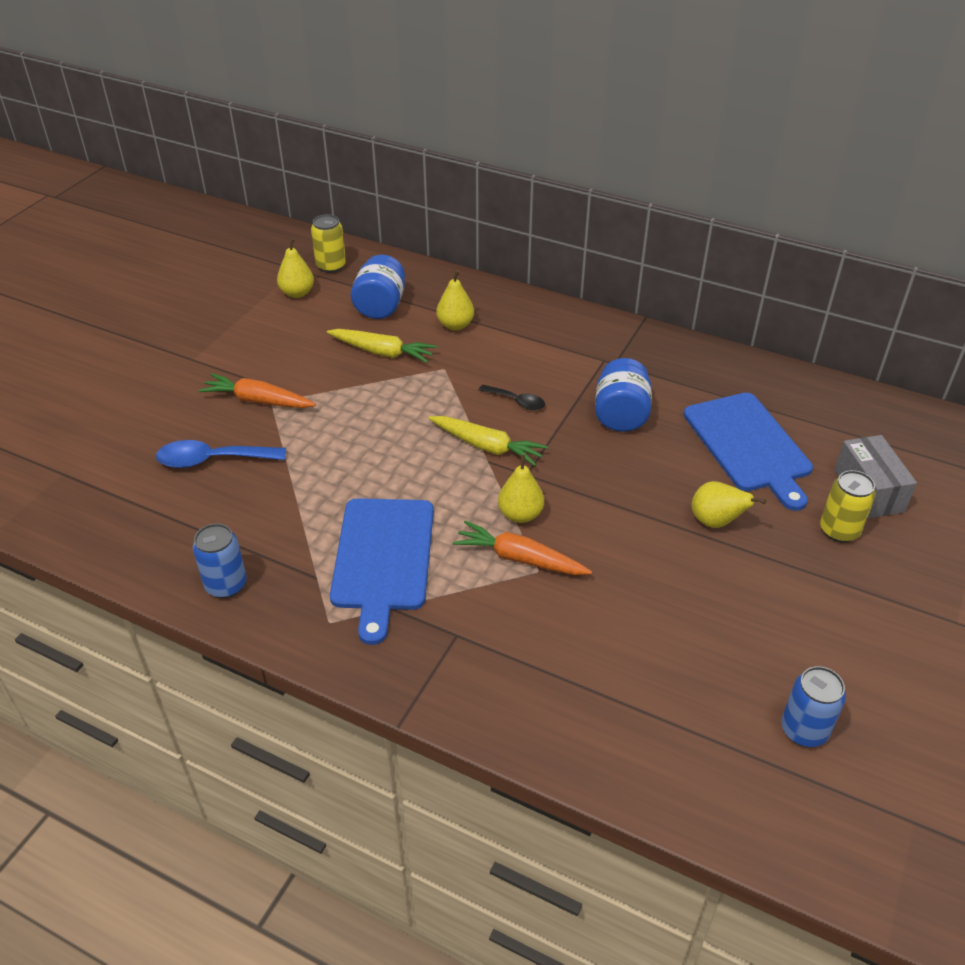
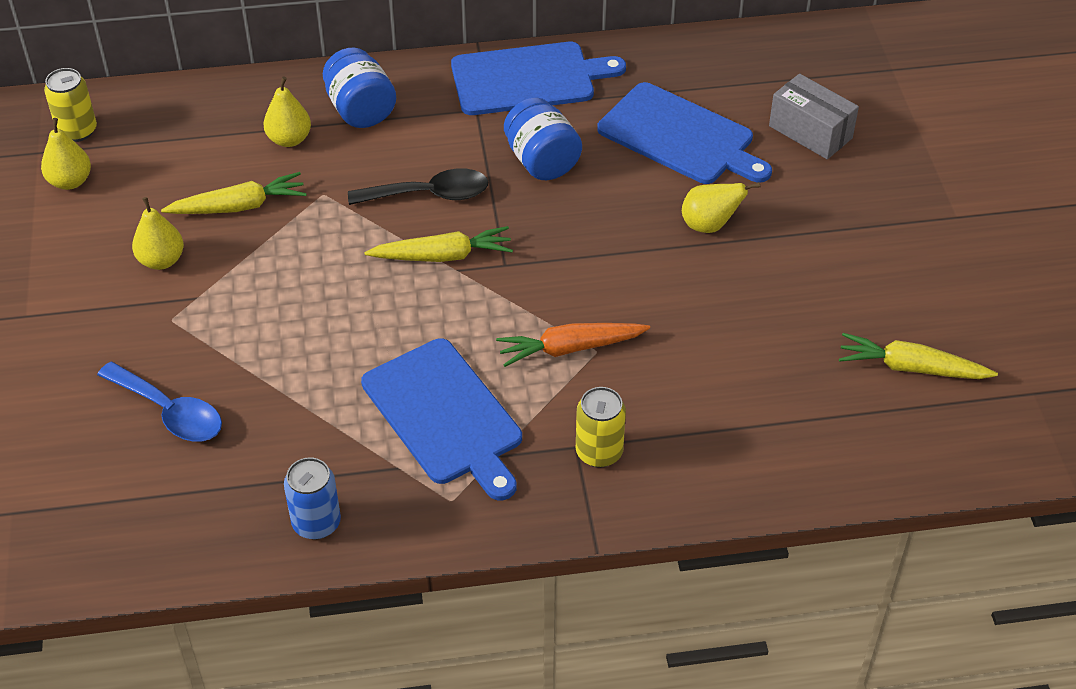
camera: 35 degrees left, 5 degrees up
blue spoon [156,440,286,468] -> blue spoon turned 105 degrees counterclockwise [97,362,222,442]
orange carrot [198,373,316,408] -> none
blue jar [351,255,405,319] -> blue jar moved to [323,48,396,128]
black spoon [479,385,545,410] -> black spoon [348,169,489,205], size x1.67
yellow pear [498,455,544,523] -> yellow pear moved to [132,197,184,270]
blue can [781,666,846,747] -> yellow carrot [839,333,998,379]
yellow can [820,470,876,543] -> yellow can moved to [576,387,626,468]
none -> blue cutting board [451,42,626,115]

